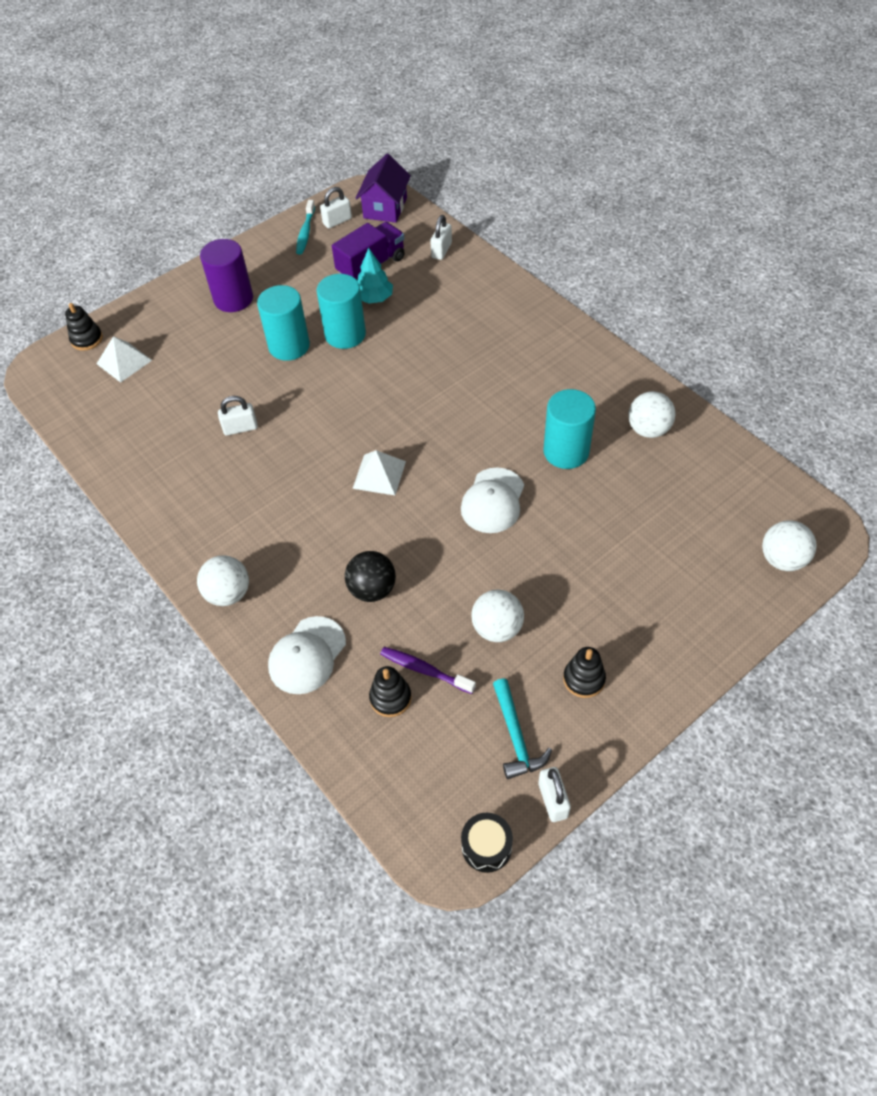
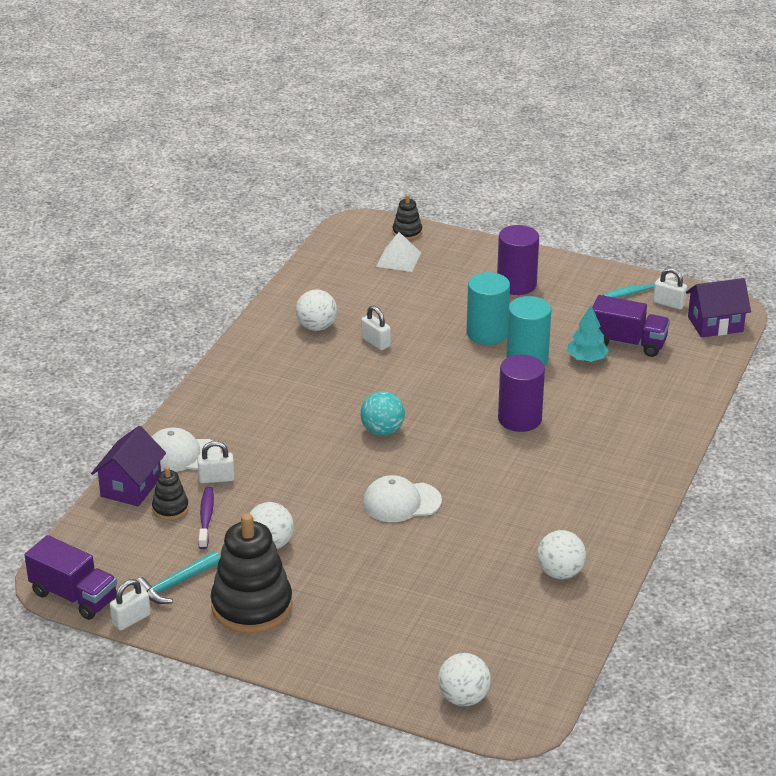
camera: 60 degrees right, 20 degrees down
white ball [197,555,249,606] -> white ball moved to [296,290,337,331]
black ball [345,551,396,602] -> none
white pyramid [352,450,406,495] -> turquoise ball [360,391,405,436]
white padlock [430,215,452,260] -> white padlock moved to [197,441,235,483]
black drum [461,813,513,873] -> purple truck [25,535,117,620]
turquoise cylinder [544,389,596,469] -> none
black stacking toy [563,647,606,698] -> black stacking toy [211,513,292,633], size x2.09
none -> purple house [91,426,166,506]
none -> purple cylinder [498,355,545,432]

